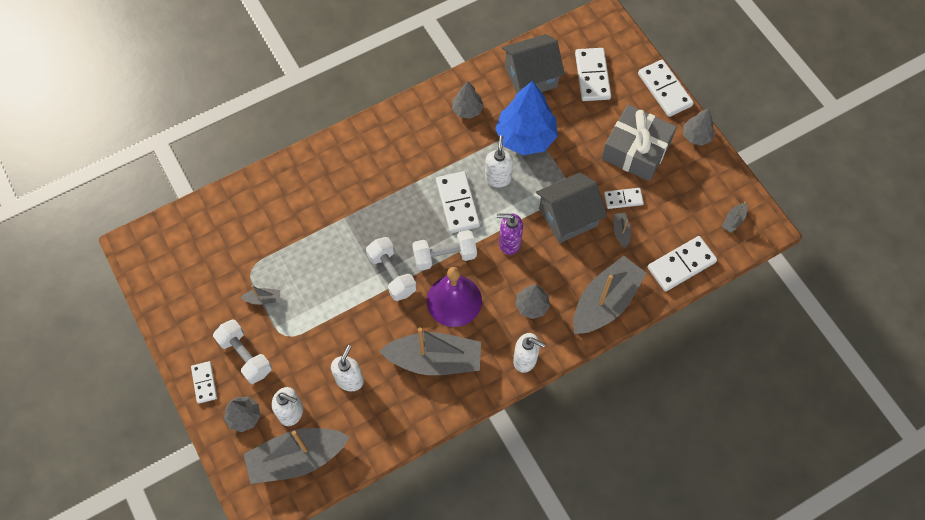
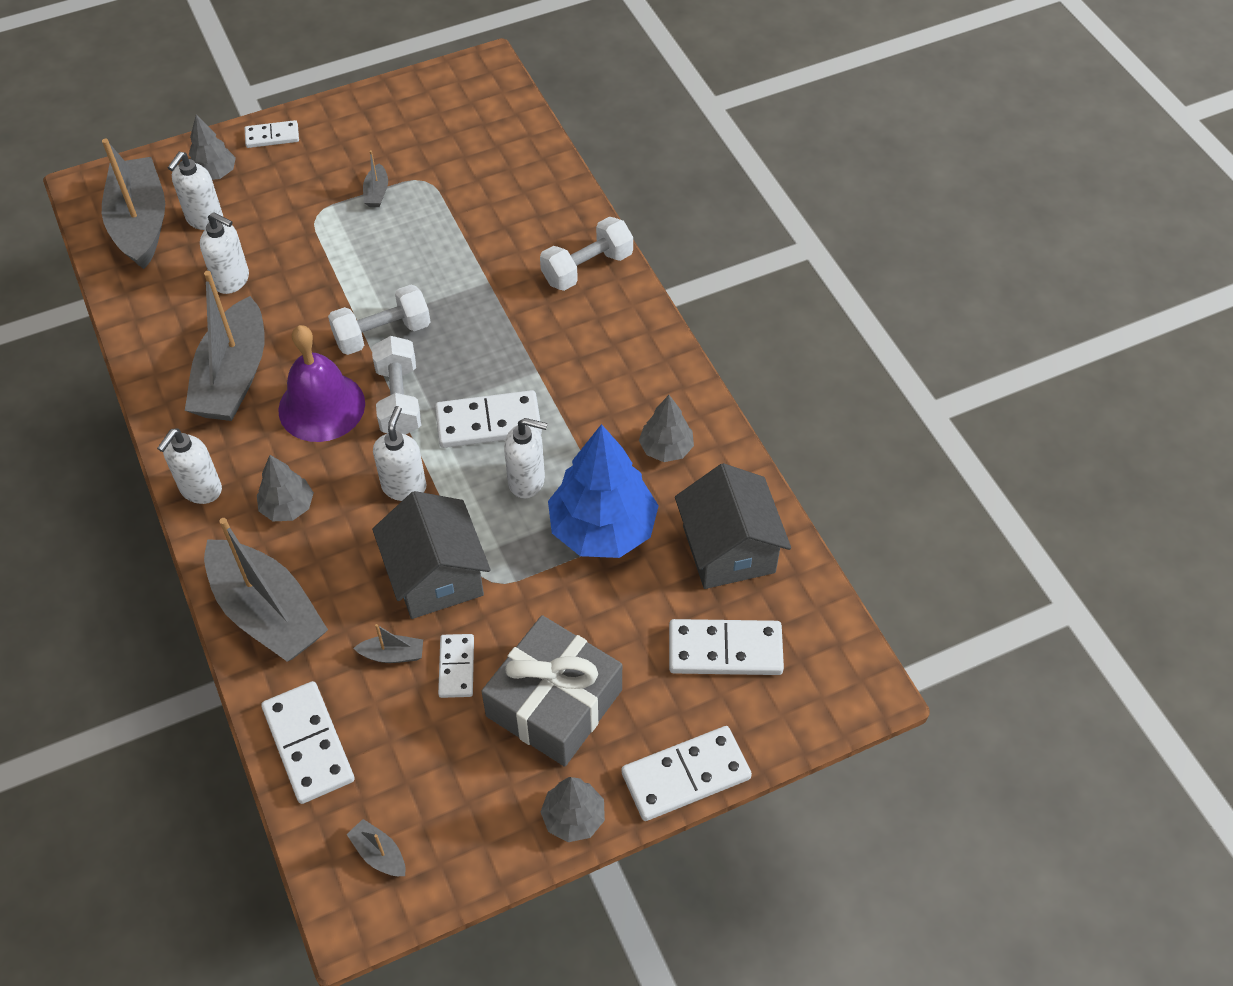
camera: 95 degrees right, 10 degrees down
white dumbbell [213,319,272,384] -> white dumbbell moved to [540,217,633,291]
purple soap dispenser [497,213,523,255] -> white soap dispenser [373,406,427,501]

